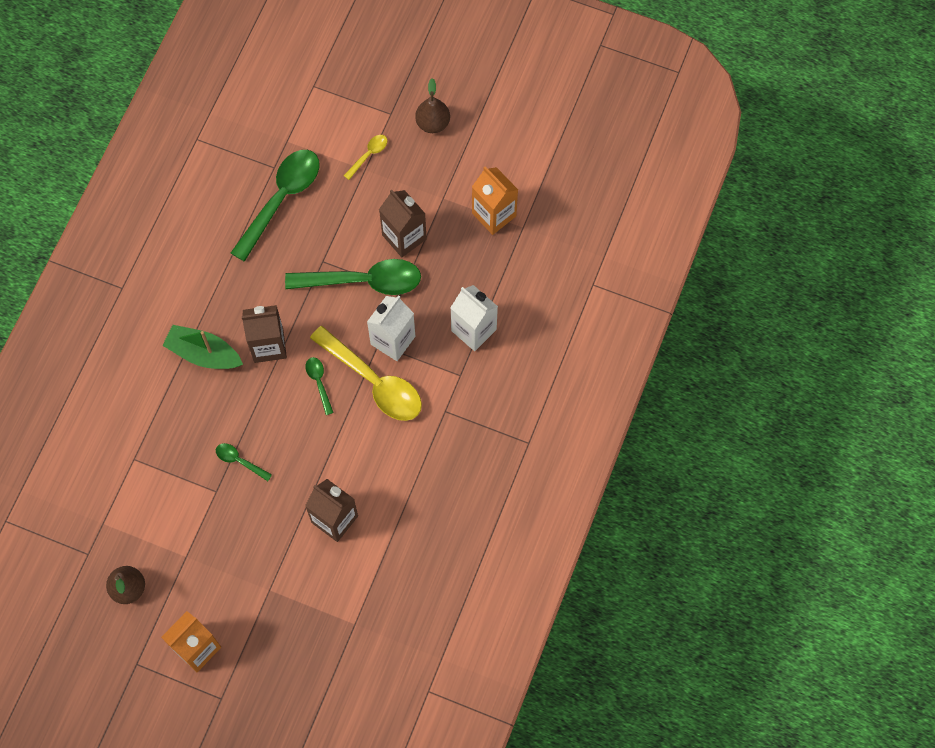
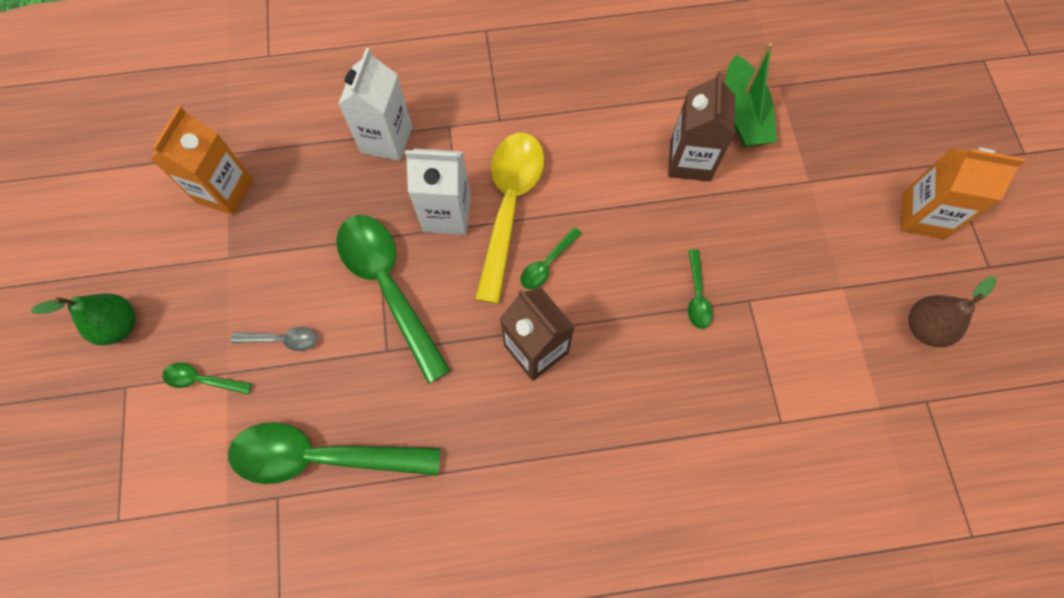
camera: 120 degrees left, 0 degrees up
green boat [162,325,243,369] -> green boat moved to [725,42,777,147]
yellow spoon [344,135,388,180] -> green spoon [162,362,252,395]
brown carton [379,189,427,257] -> none
brown pear [415,78,450,133] -> green pear [31,293,135,345]
none -> grey spoon [231,327,318,351]

